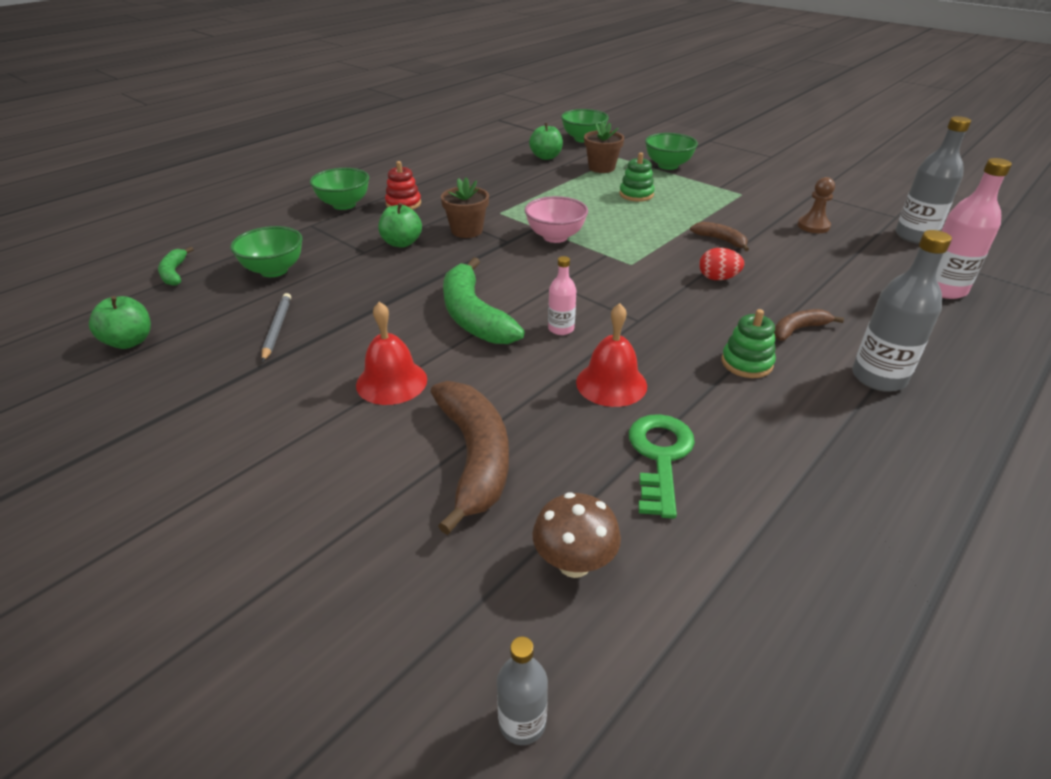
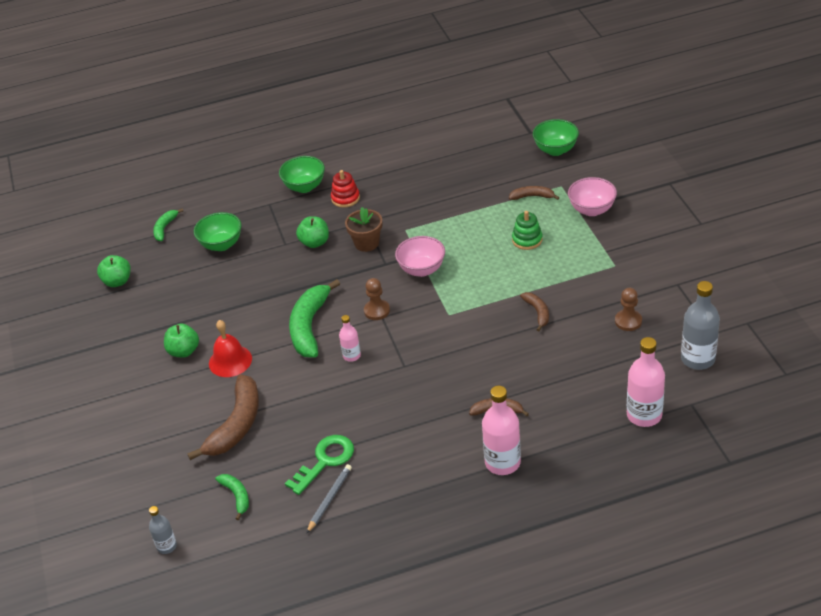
camera: 35 degrees right, 5 degrees up
grey pencil [262,293,291,362] -> grey pencil moved to [306,464,352,534]
green apple [529,123,563,160] -> green apple moved to [164,324,199,358]
brown mushroom [532,492,621,578] -> green banana [215,474,249,520]
red bell [576,303,647,407] -> none
brown flower pot [584,121,624,173] -> brown banana [509,186,559,200]
green bowl [645,133,698,170] -> pink bowl [568,177,617,216]
red egg [699,248,744,280] -> none
green stacking toy [722,309,776,378] -> none
grey bottle [852,230,952,392] -> pink bottle [482,386,521,475]
none -> brown pawn [364,278,390,320]

